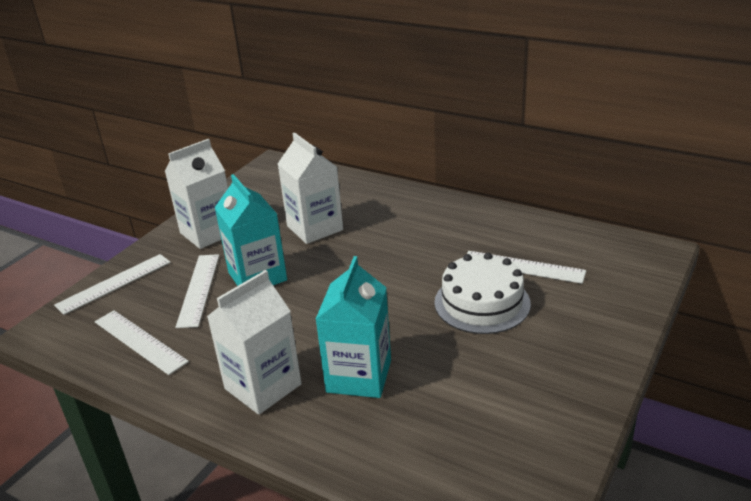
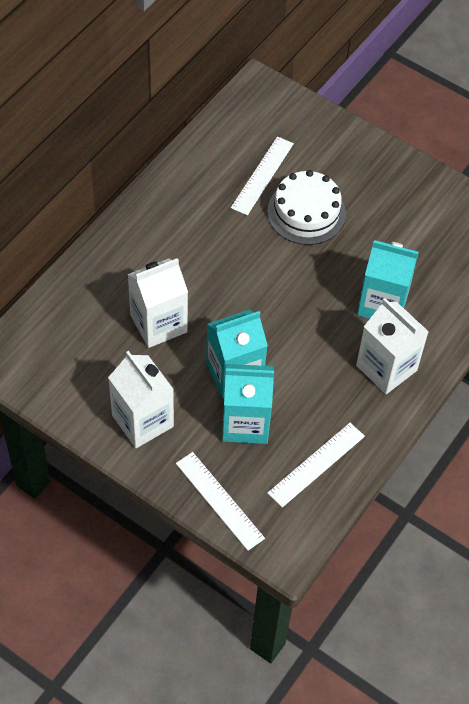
camera: 90 degrees left, 25 degrees up
white ruler [175,254,219,328] -> turquoise carton [222,364,274,444]

